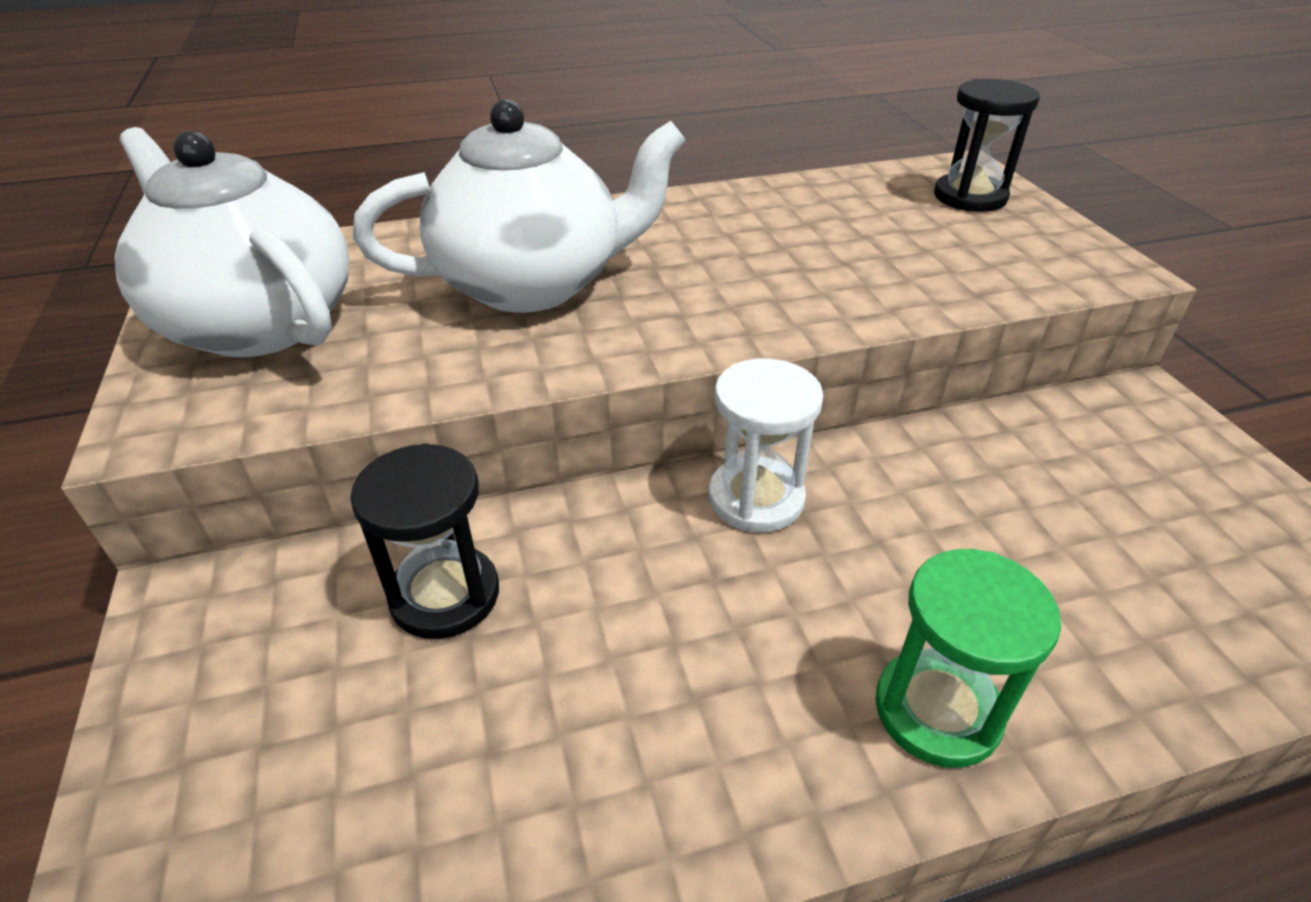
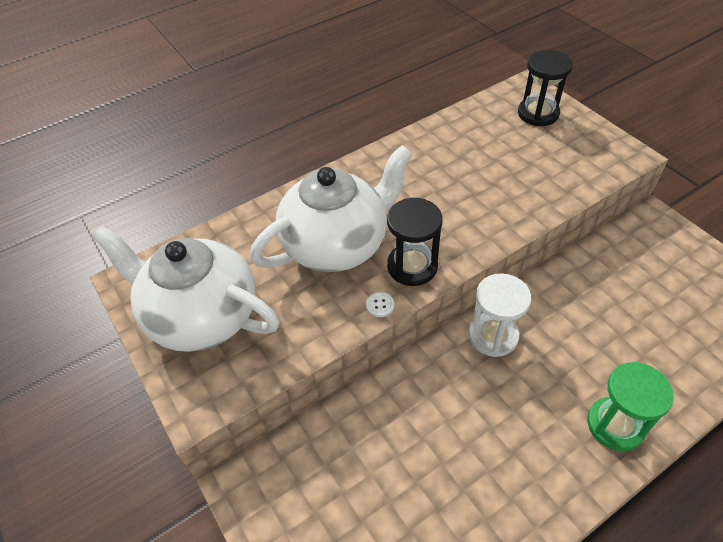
camera: 15 degrees left, 10 degrees up
black hourglass [350,443,499,639] -> black hourglass moved to [387,198,443,286]
none -> white button [366,292,394,317]

